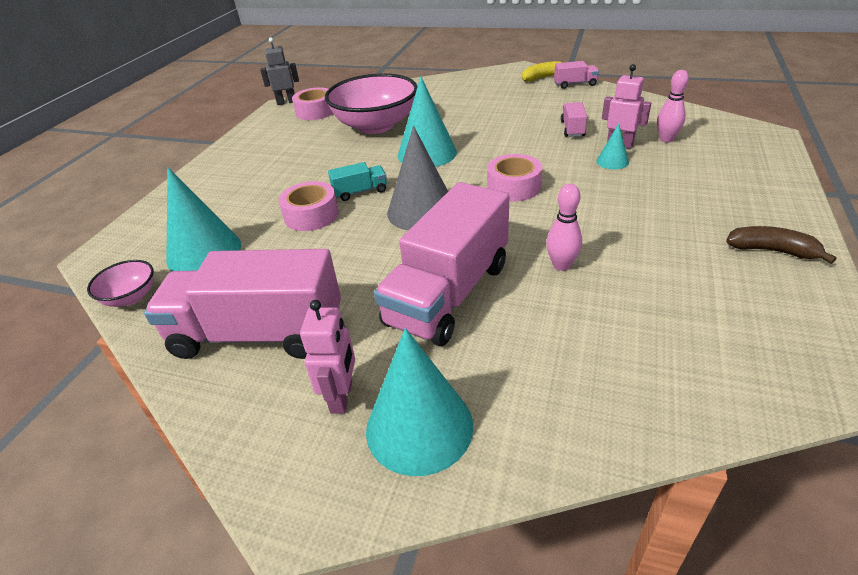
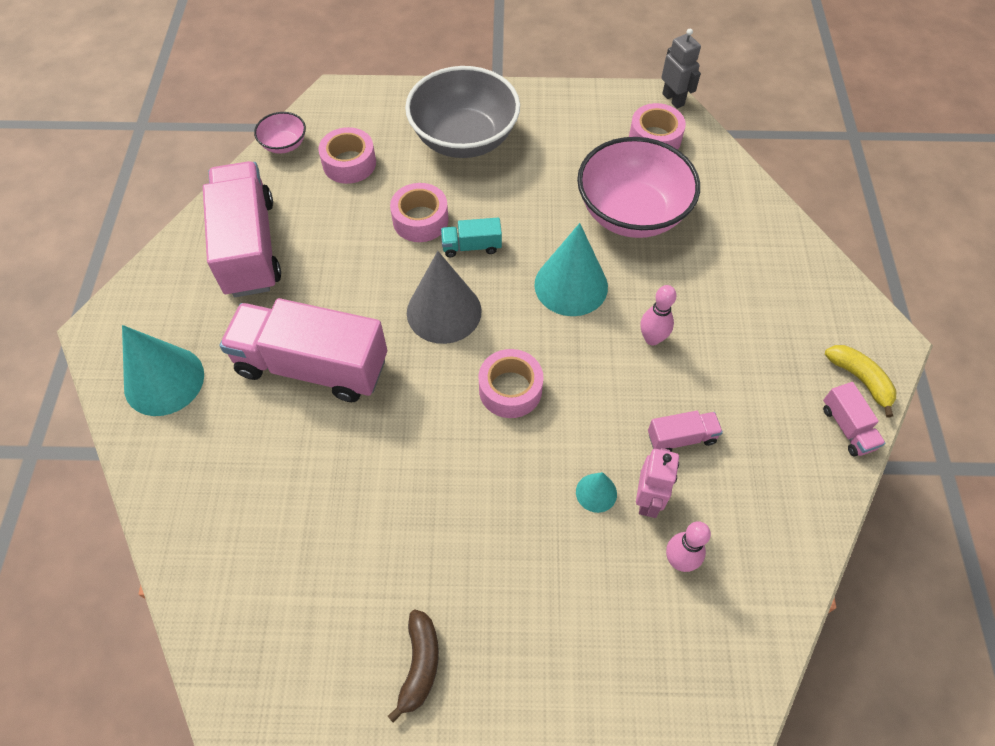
camera: 70 degrees right, 20 degrees up
turquoise cone [166,167,241,271] -> pink tape [318,127,376,184]
pink robot [300,300,355,414] -> none
turquoise truck [328,162,387,201] -> turquoise truck turned 120 degrees clockwise [441,218,502,257]
pink bowling pin [546,184,582,271] -> pink bowling pin moved to [640,285,677,345]
none -> grey bowl [405,66,520,158]

